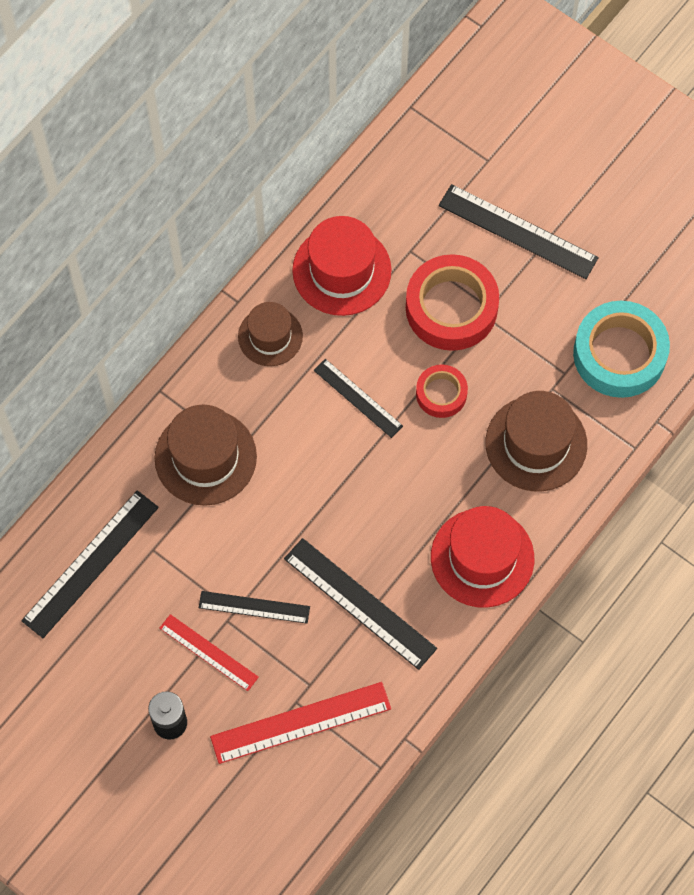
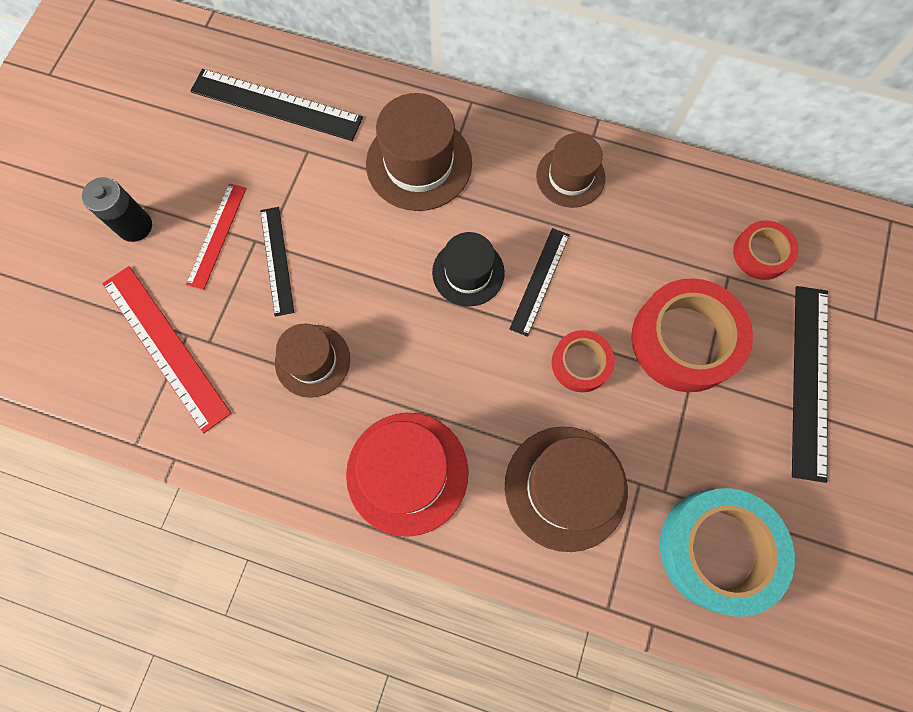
camera: 70 degrees right, 5 degrees up
black ruler [284,538,437,670] -> brown hat [275,324,350,398]
red hat [292,216,392,316] -> none
none -> black hat [432,232,505,307]
none -> red tape [733,220,799,280]

